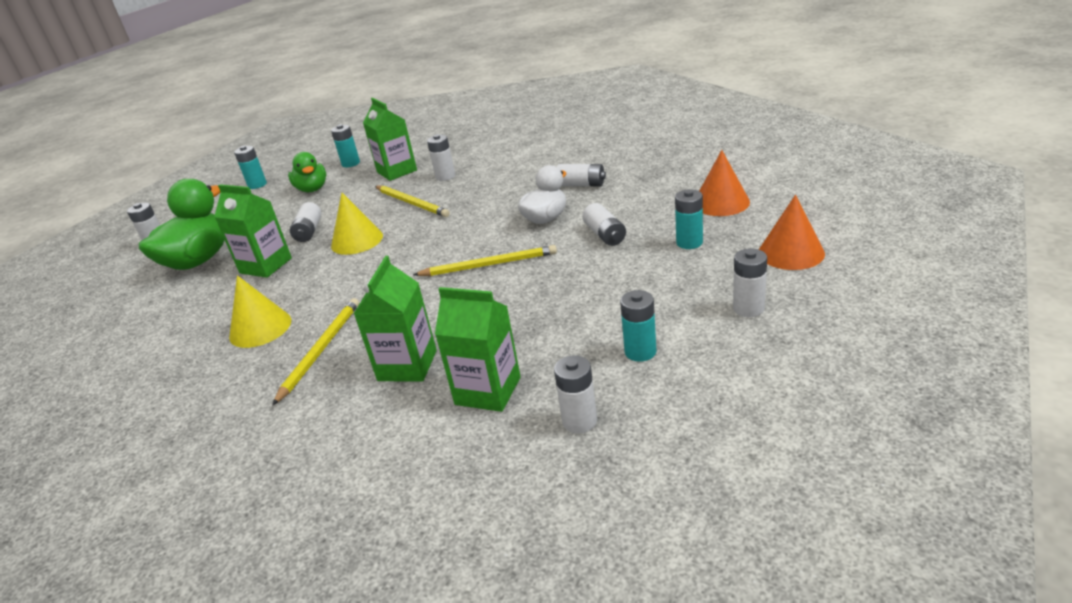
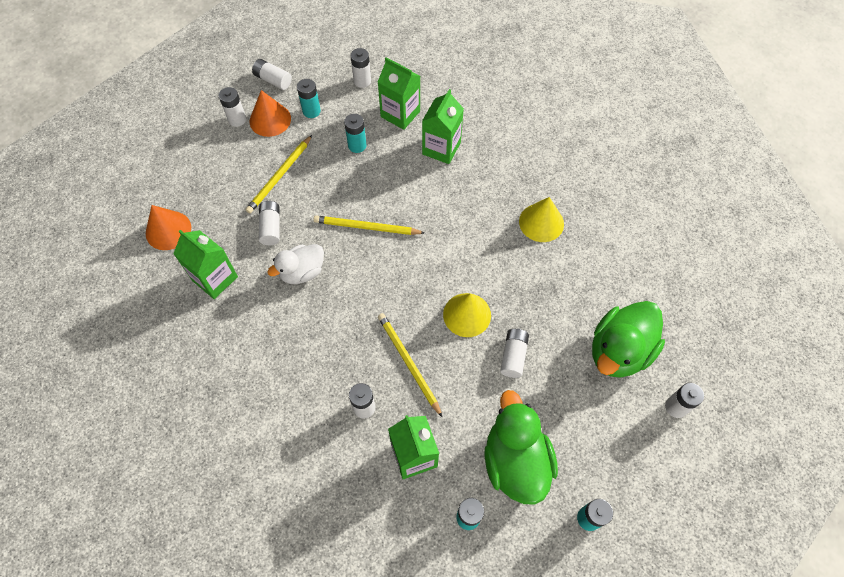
camera: 170 degrees left, 30 degrees up
green carton [214,184,292,278] -> green carton moved to [173,230,238,299]
yellow pencil [272,298,359,406] -> yellow pencil moved to [245,135,312,214]
green duck [288,152,326,192] -> green duck [485,390,558,505], size x1.59
white battery [557,164,606,186] -> white battery moved to [252,59,292,90]
turquoise battery [675,189,703,249] -> turquoise battery moved to [344,114,367,153]
orange cone [759,194,825,270] -> orange cone moved to [250,90,291,137]

